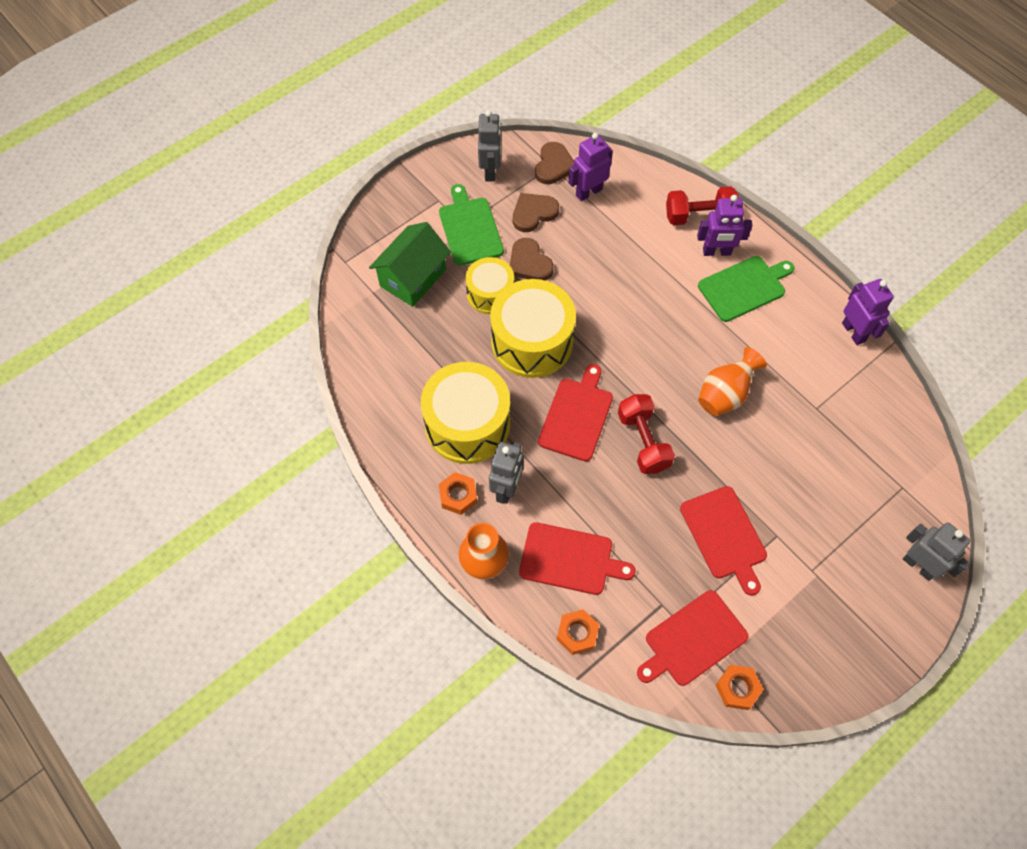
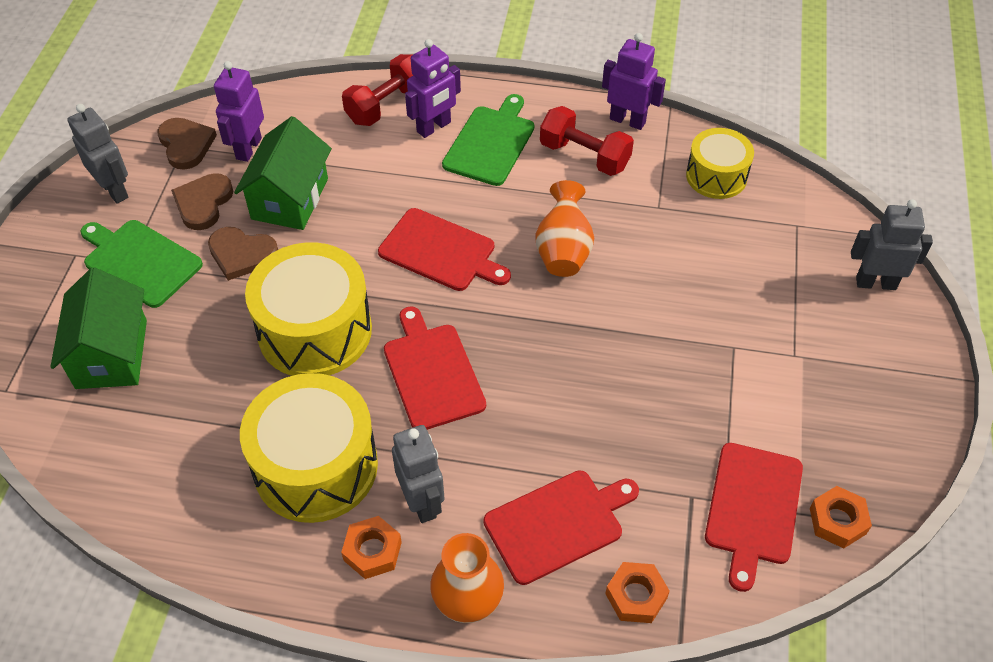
camera: 40 degrees left, 10 degrees down
yellow drum [466,257,514,314] -> yellow drum moved to [686,128,754,199]
red dumbbell [618,394,675,474] -> red dumbbell moved to [540,106,634,176]
red cutting board [680,486,767,596] -> red cutting board moved to [378,208,511,291]
none -> green house [234,116,332,230]

